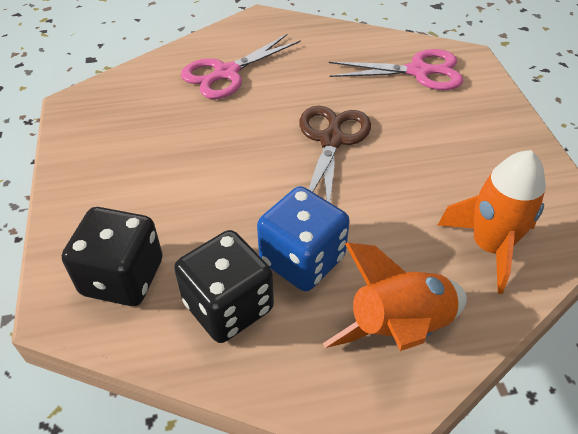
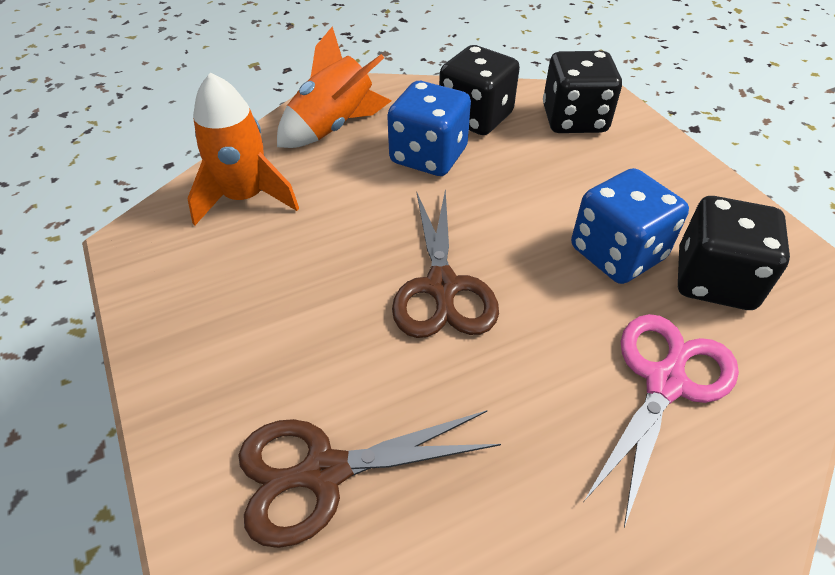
camera: 165 degrees right, 0 degrees up
pink scissors [329,49,463,90] -> brown scissors [238,410,501,548]
none -> blue dice [571,168,689,284]
none -> black dice [678,196,790,310]

